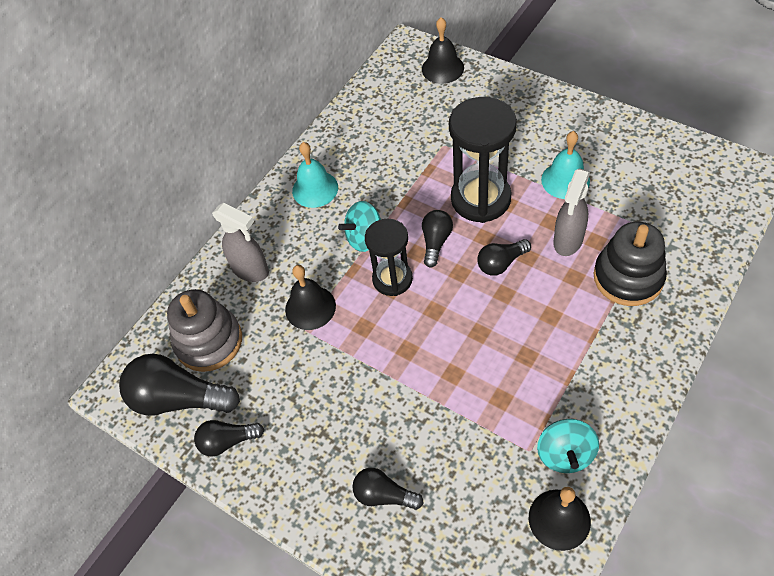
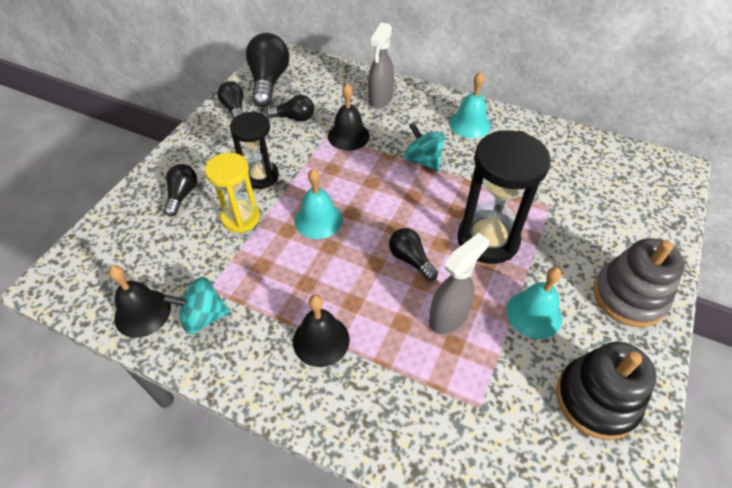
camera: 75 degrees right, 5 degrees down
grey stacking toy [167,289,242,372] -> grey stacking toy moved to [593,238,685,327]
black hourglass [365,219,413,296] -> black hourglass moved to [230,112,279,189]
black bell [422,17,464,84] -> black bell moved to [293,295,350,367]
black light bulb [422,210,453,268] -> black light bulb moved to [266,95,314,122]
grey spray bottle [553,168,590,256] -> grey spray bottle turned 120 degrees clockwise [429,233,489,334]
black stacking toy [594,222,667,306] -> black stacking toy moved to [556,342,657,440]
none -> yellow hourglass [205,153,260,233]
none -> turquoise bell [295,169,343,239]

